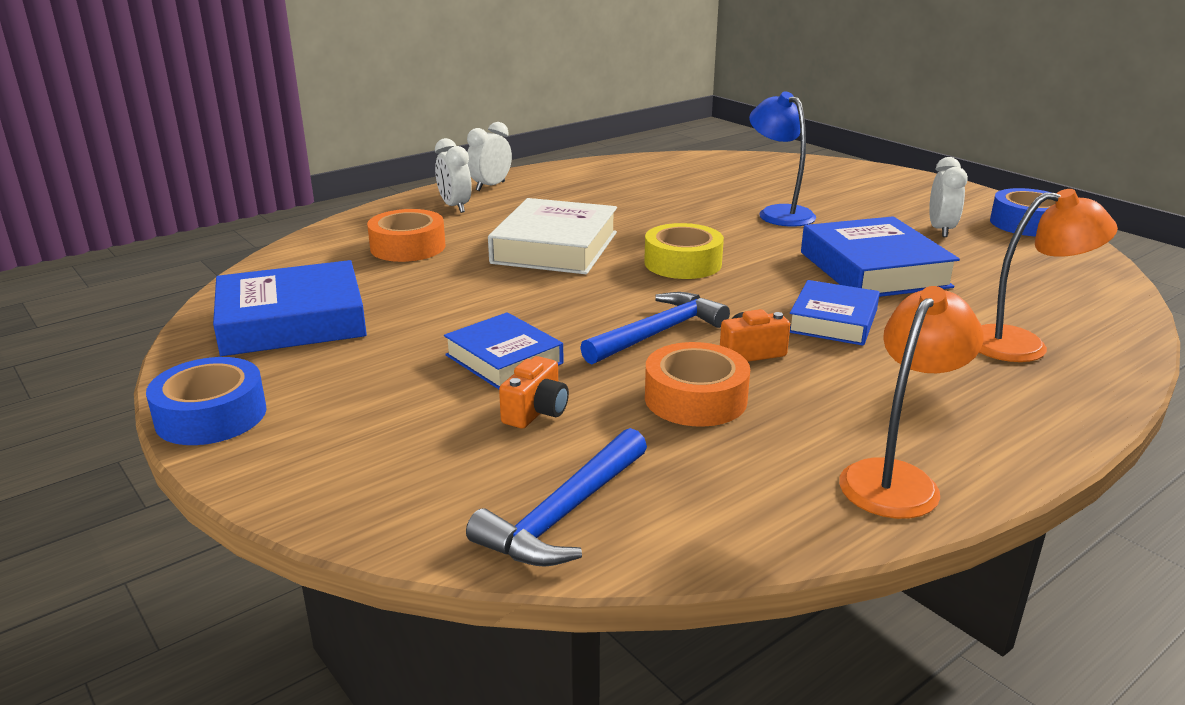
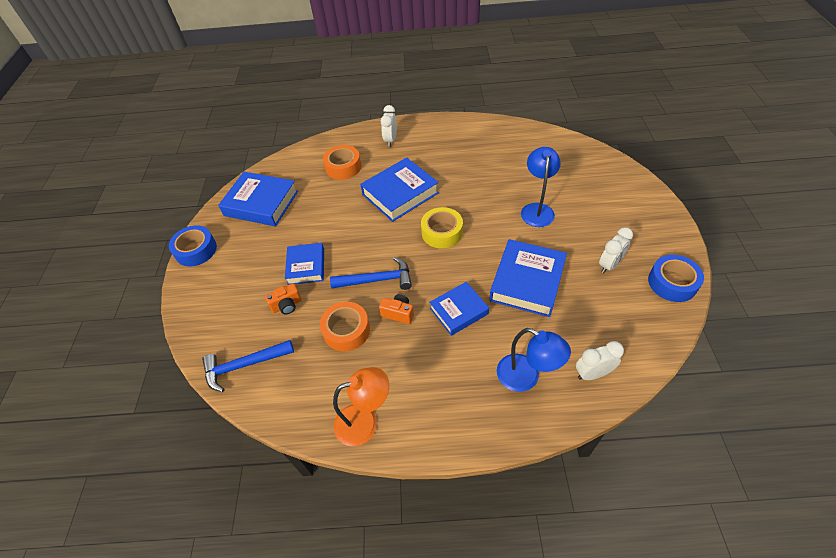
camera: 40 degrees right, 25 degrees up
white clock [467,122,512,191] -> white clock moved to [576,341,624,380]
white book [488,198,617,274] -> blue book [360,158,439,222]
orange lamp [979,189,1118,362] -> blue lamp [497,328,571,392]

